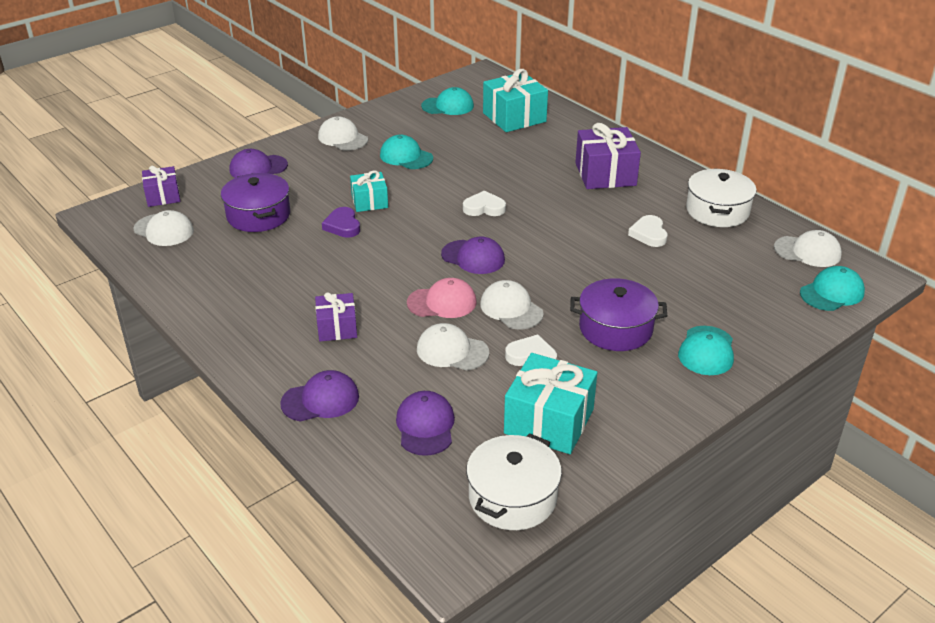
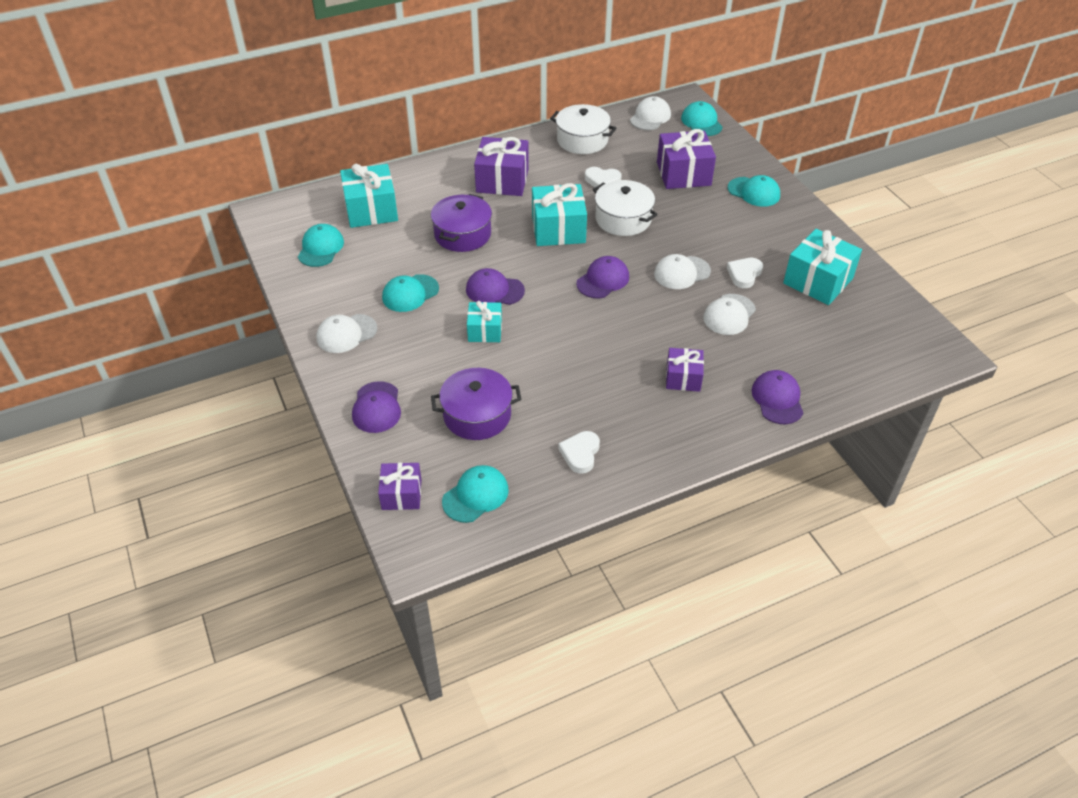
camera: 75 degrees left, 10 degrees up
white cap [133,210,194,246] -> turquoise cap [442,465,509,523]
purple heart [322,207,360,238] -> none
purple cap [396,391,455,456] -> purple cap moved to [466,268,525,305]
pink cap [407,278,476,318] -> none
white heart [463,190,506,216] -> white heart moved to [558,431,600,474]
white pot [466,433,562,530] -> white pot moved to [593,180,658,236]
purple pot [570,278,667,351] -> purple pot moved to [431,194,492,252]
none -> turquoise gift [532,183,587,246]
none -> purple gift [657,129,716,189]

